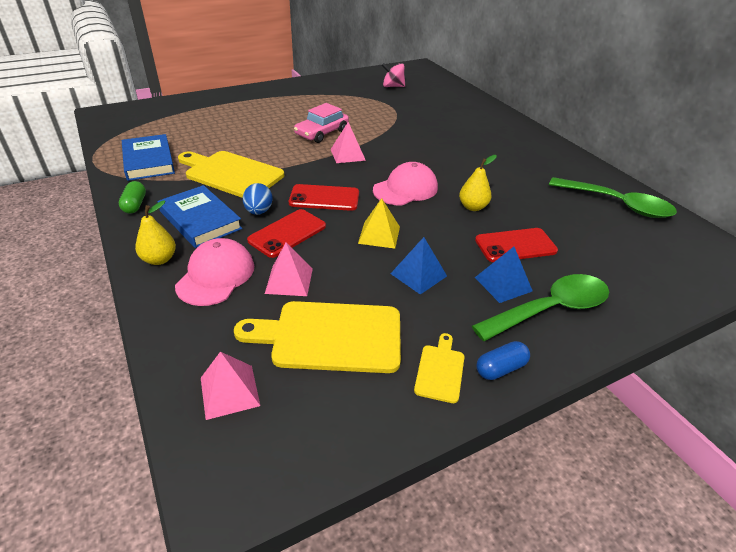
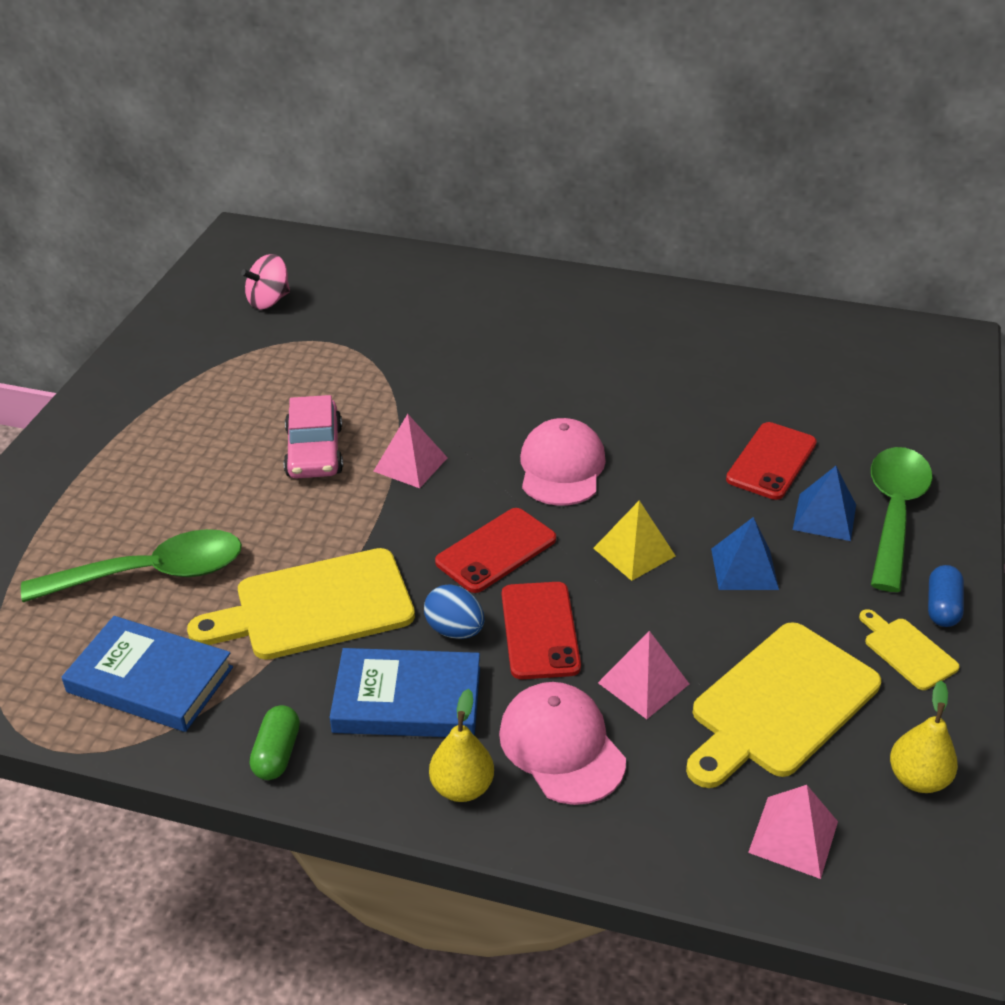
camera: 45 degrees left, 0 degrees up
green capsule [119,181,146,214] -> green capsule turned 60 degrees clockwise [250,705,300,780]
yellow pear [459,155,497,211] -> yellow pear moved to [890,680,958,793]
green spoon [549,177,677,218] -> green spoon moved to [21,529,242,602]

